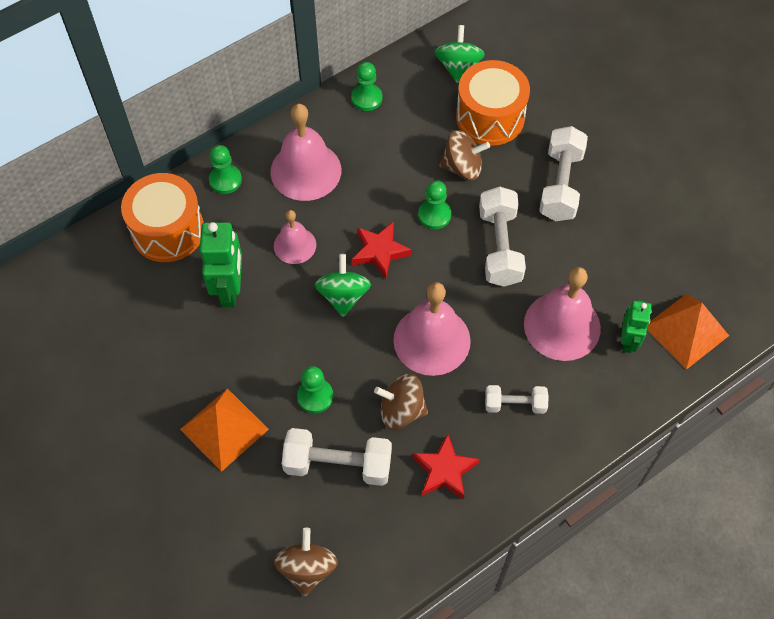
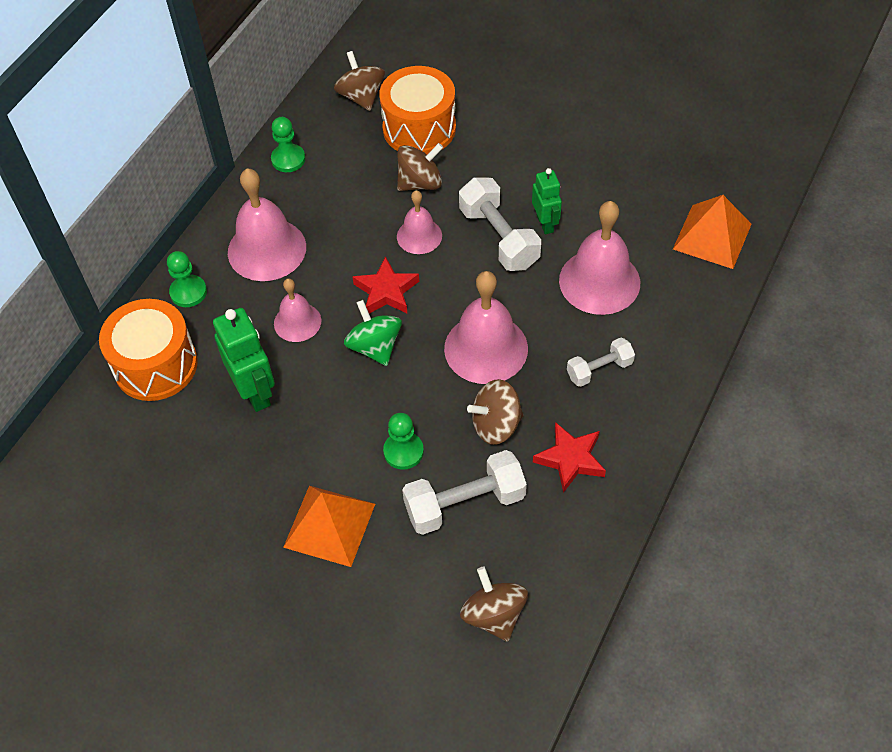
camera: 25 degrees left, 5 degrees down
green pawn [418,181,451,229] -> pink bell [397,190,442,254]
green spinning top [435,25,485,83] -> brown spinning top [334,51,385,111]
white dumbbell [539,126,588,221] -> none
green robot [621,300,652,353] -> green robot moved to [532,168,562,234]

